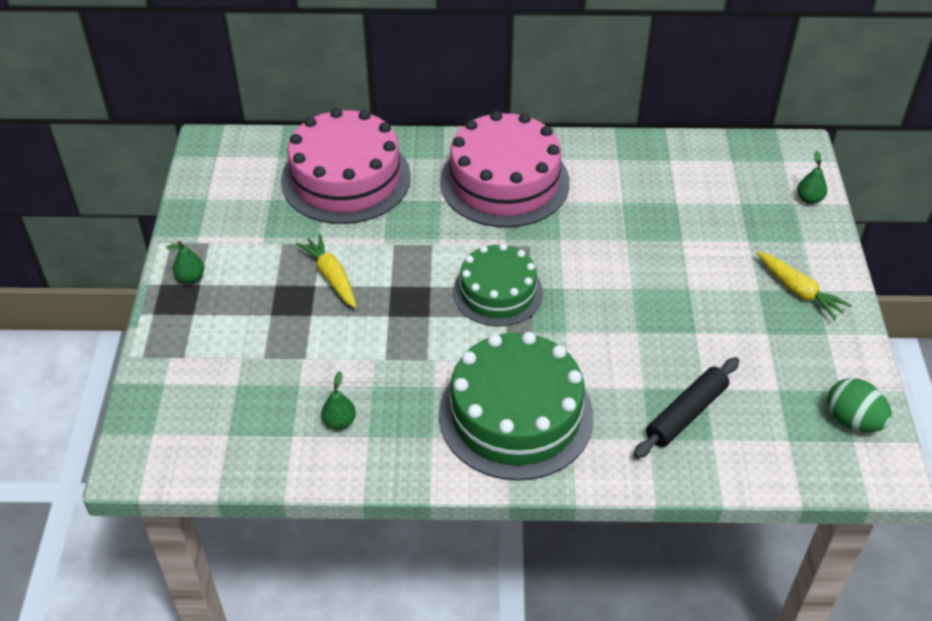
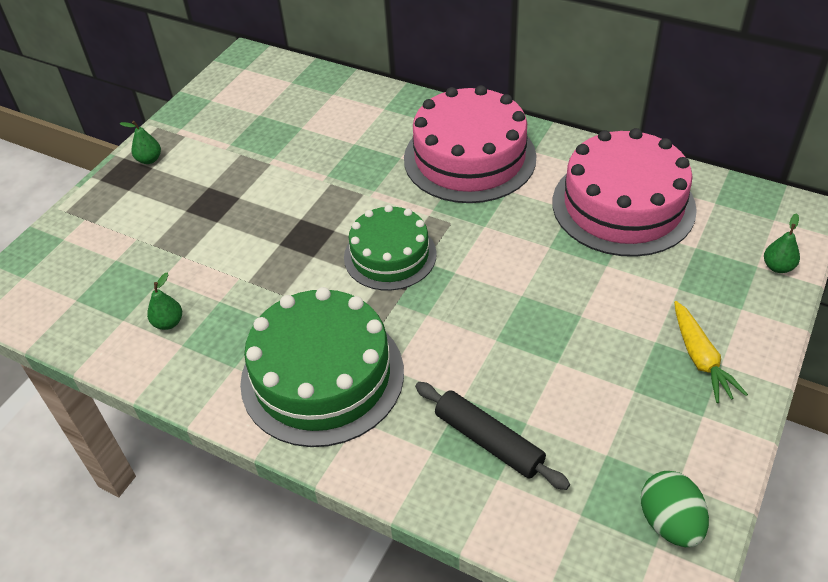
camera: 30 degrees right, 0 degrees up
pink cake [281,108,411,224] -> pink cake moved to [552,128,697,257]
yellow carrot [296,234,356,308] -> none
black rolling pin [634,357,739,458] -> black rolling pin turned 60 degrees clockwise [415,382,570,490]

